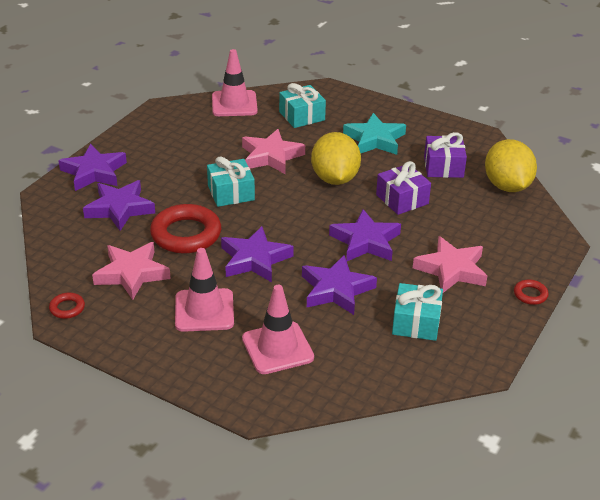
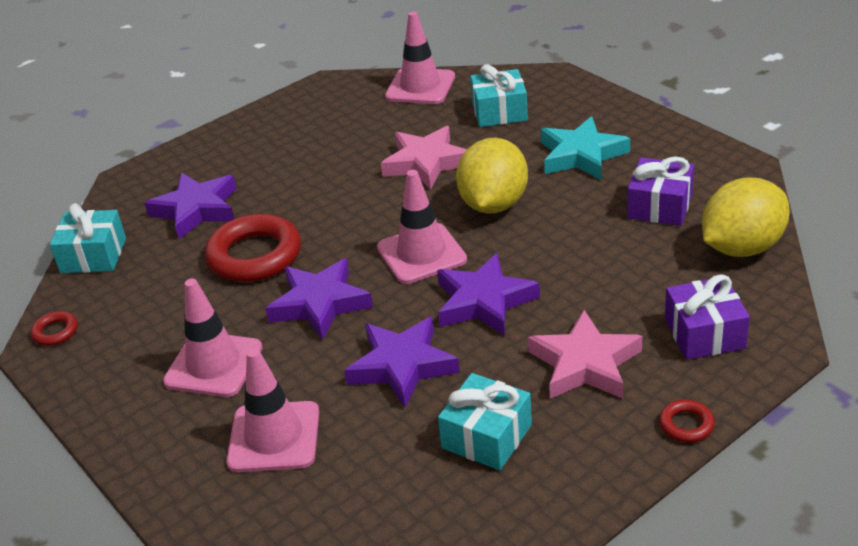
camera: 25 degrees right, 0 degrees up
purple star [58,144,127,191] -> none
pink star [92,242,171,300] -> none
turquoise gift [207,156,255,207] -> turquoise gift moved to [50,203,126,273]
purple gift [376,161,431,215] -> purple gift moved to [665,274,750,360]
yellow lemon [485,139,537,192] -> yellow lemon turned 45 degrees clockwise [702,177,790,257]
none -> pink traffic cone [377,170,467,284]

